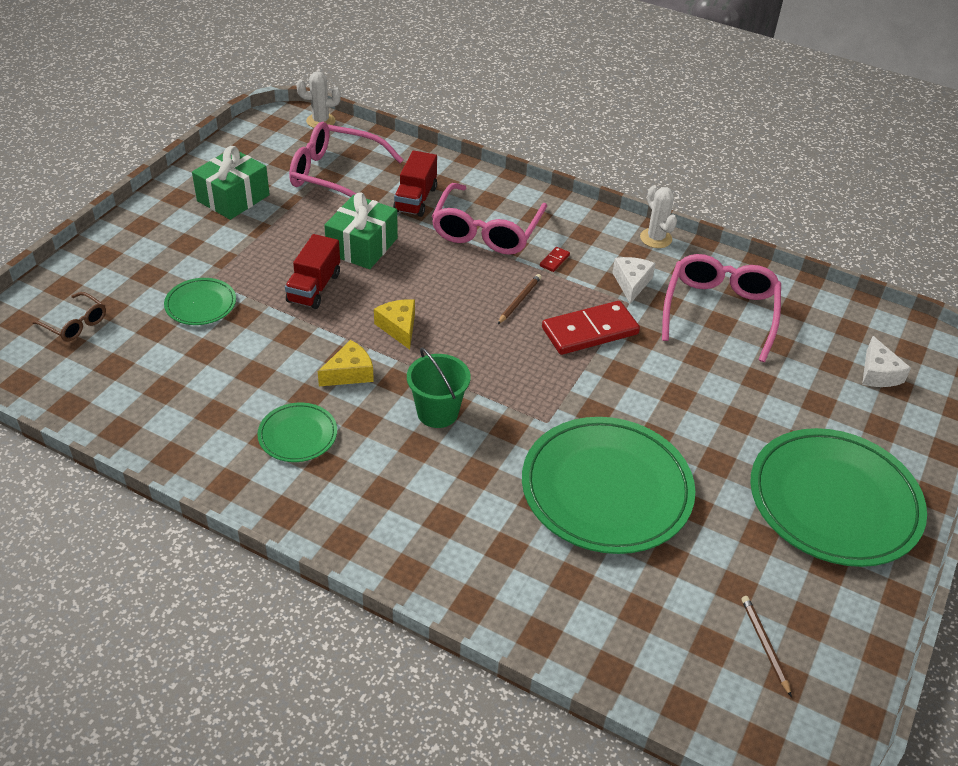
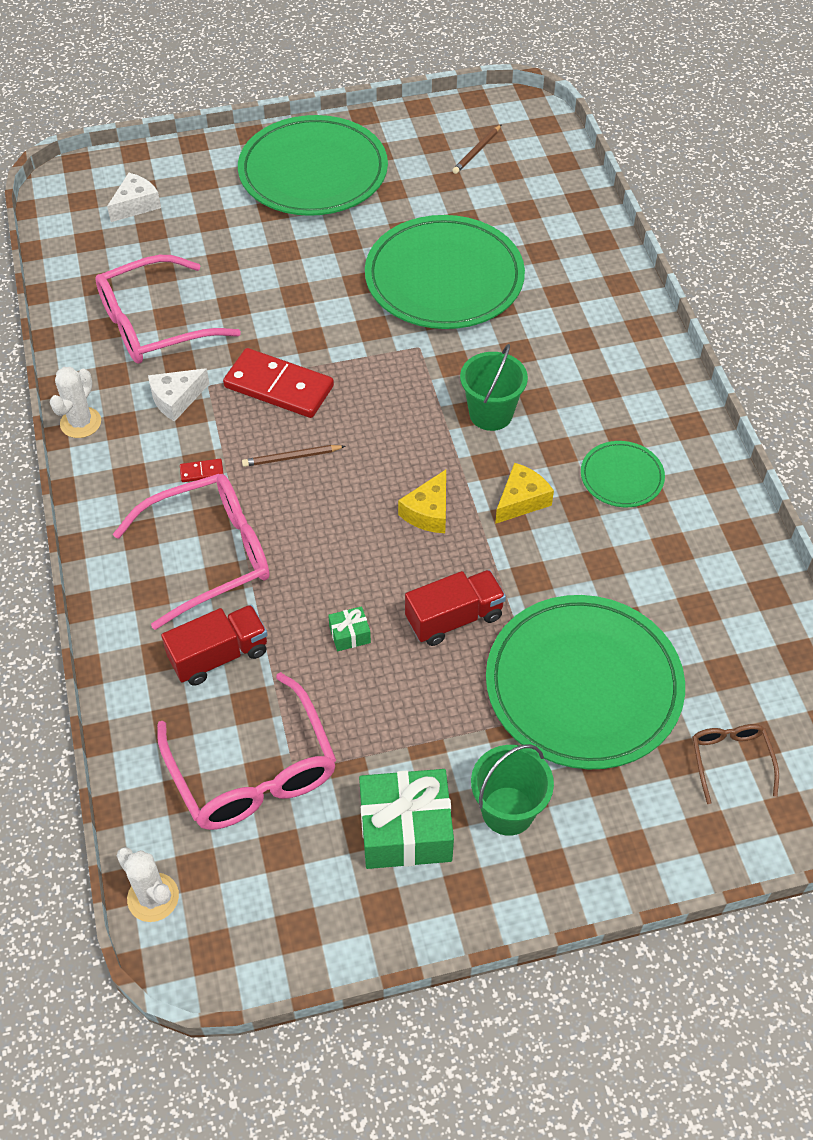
camera: 130 degrees left, 10 degrees up
green plate [164,278,236,325] -> green plate [486,595,685,769], size x2.12
yellow cheese [318,340,374,386] -> yellow cheese turned 120 degrees clockwise [495,463,554,524]
green gift [324,193,398,269] -> green gift [328,606,371,651], size x0.45
none -> green bucket [471,744,554,836]

